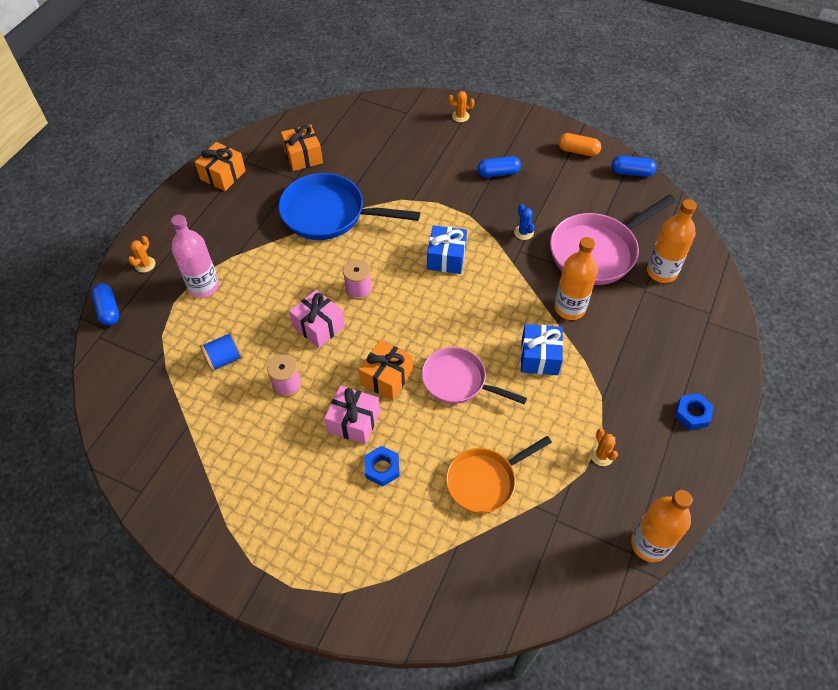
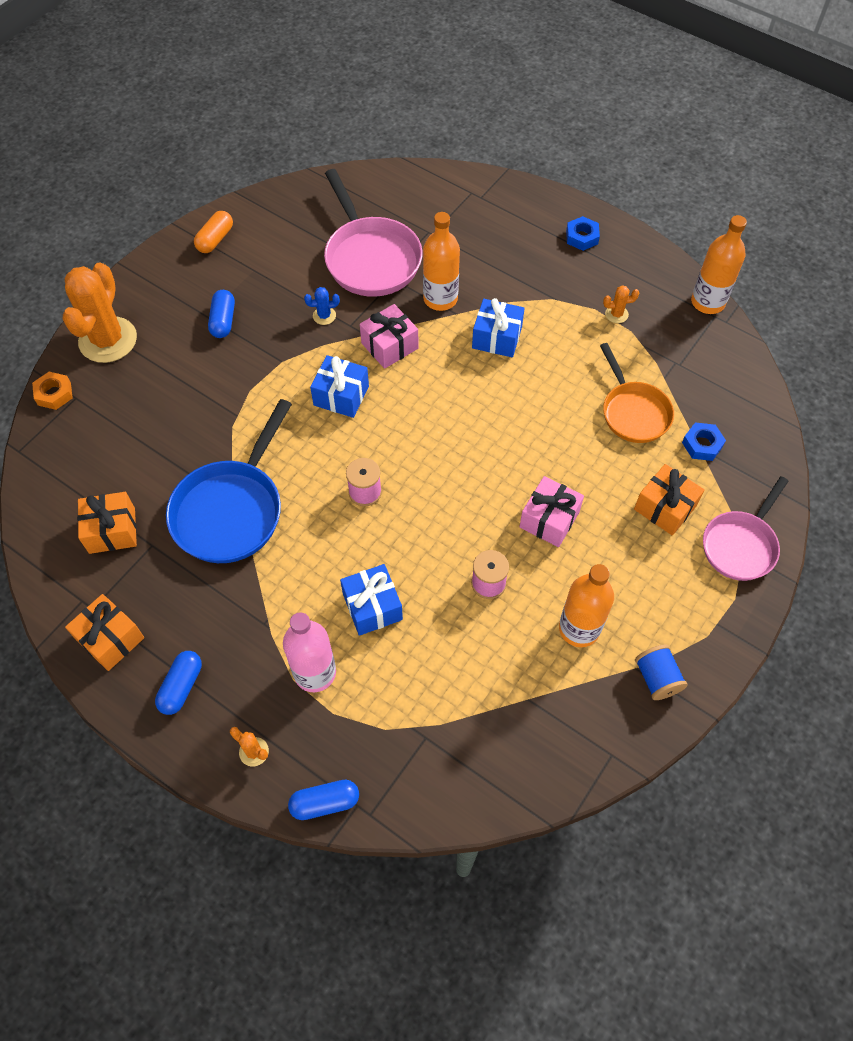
camera: 80 degrees left, 5 degrees up
blue spool [200,332,243,372] -> blue spool moved to [635,645,688,700]
pink gift [289,290,345,348] -> pink gift moved to [360,304,419,369]
orange gift [359,340,413,400] -> orange gift moved to [634,464,705,536]
blue nut [365,446,400,486] -> blue nut moved to [682,422,726,461]
pink pan [422,347,527,404] -> pink pan moved to [703,476,788,581]
orange cactus [448,91,475,122] -> orange cactus [63,263,137,363], size x2.44
blue capsule [611,156,657,177] -> blue capsule moved to [155,651,202,715]
orange bottle [647,199,697,283] -> orange bottle moved to [559,564,614,647]
none -> orange nut [32,372,73,410]
none -> blue gift [340,564,403,636]

